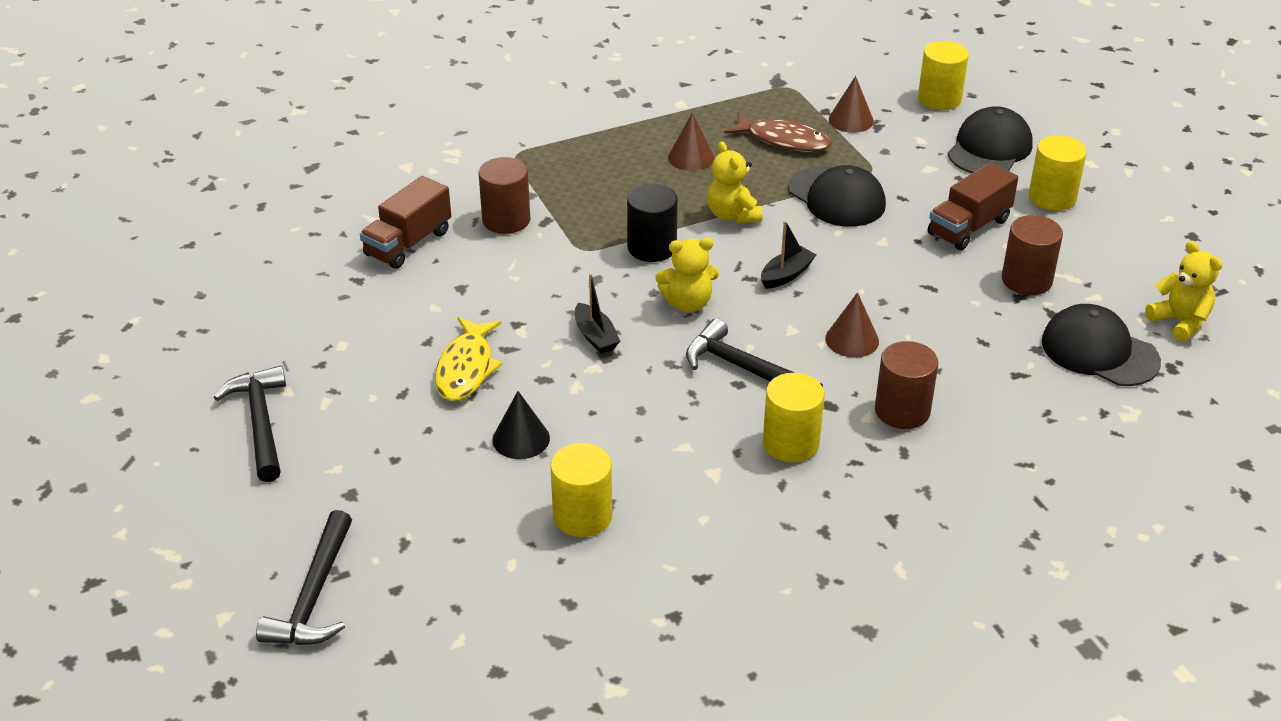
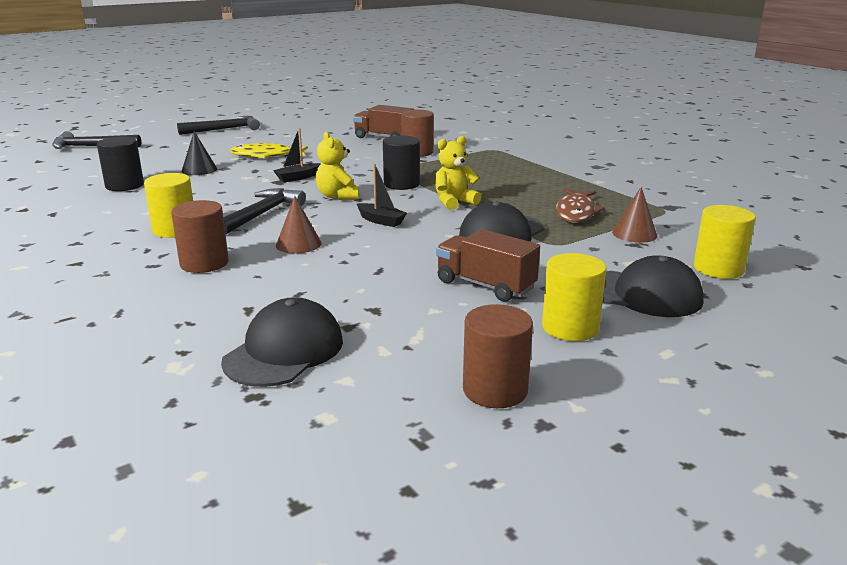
camera: 80 degrees right, 15 degrees down
yellow cylinder [550,443,613,537] -> black cylinder [97,137,144,191]
brown cone [668,113,714,171] -> none
brown cylinder [1002,215,1063,295] -> brown cylinder moved to [463,304,533,408]
yellow teddy bear [1145,241,1223,342] -> none

